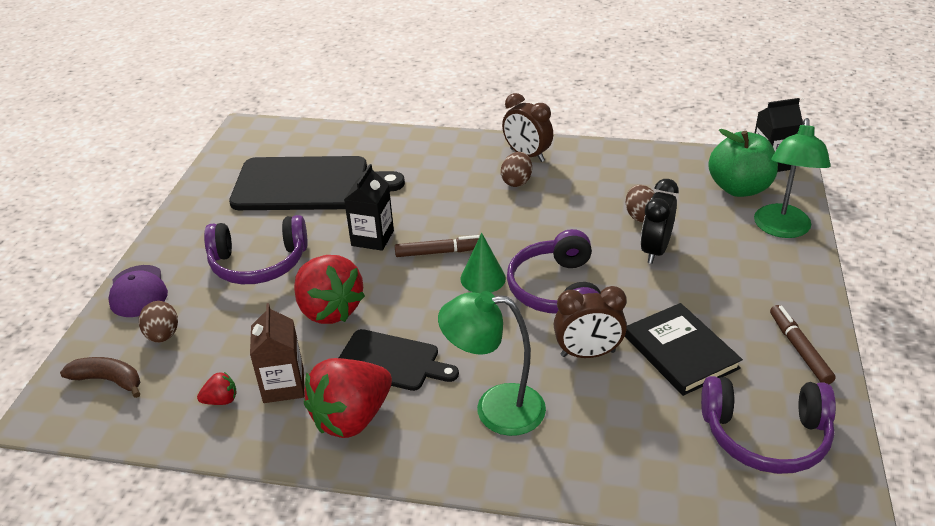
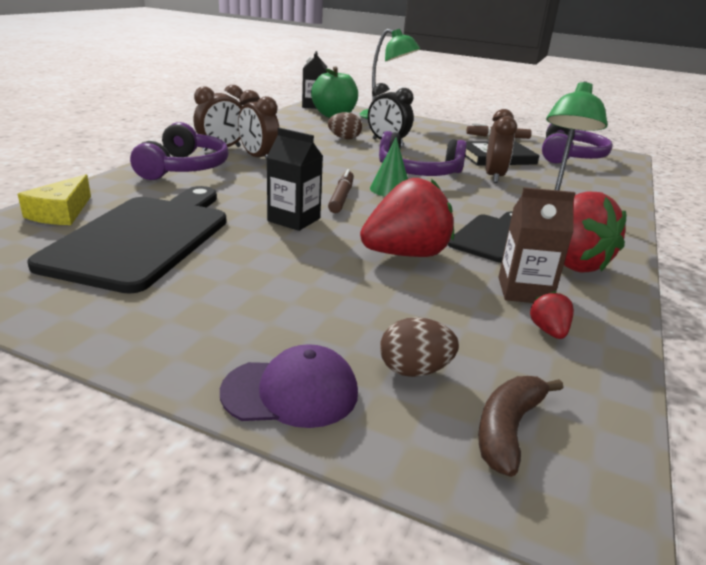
camera: 80 degrees left, 10 degrees down
purple headphones [204,215,308,284] -> purple headphones moved to [130,122,229,180]
brown egg [501,152,532,187] -> brown clock [238,90,279,160]
none -> yellow cheese [18,174,91,225]

